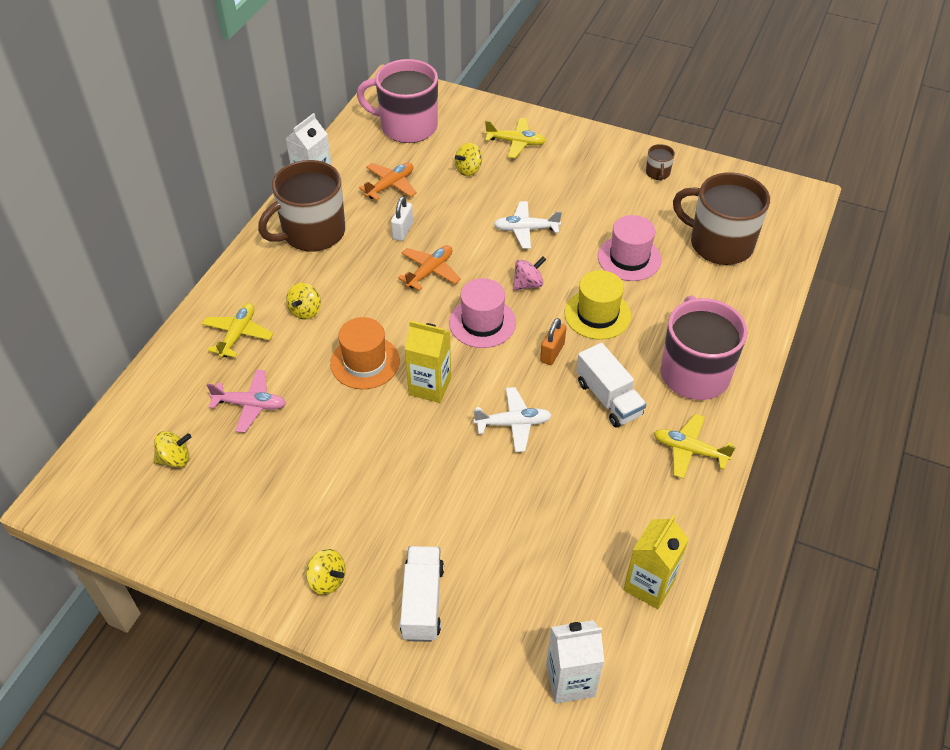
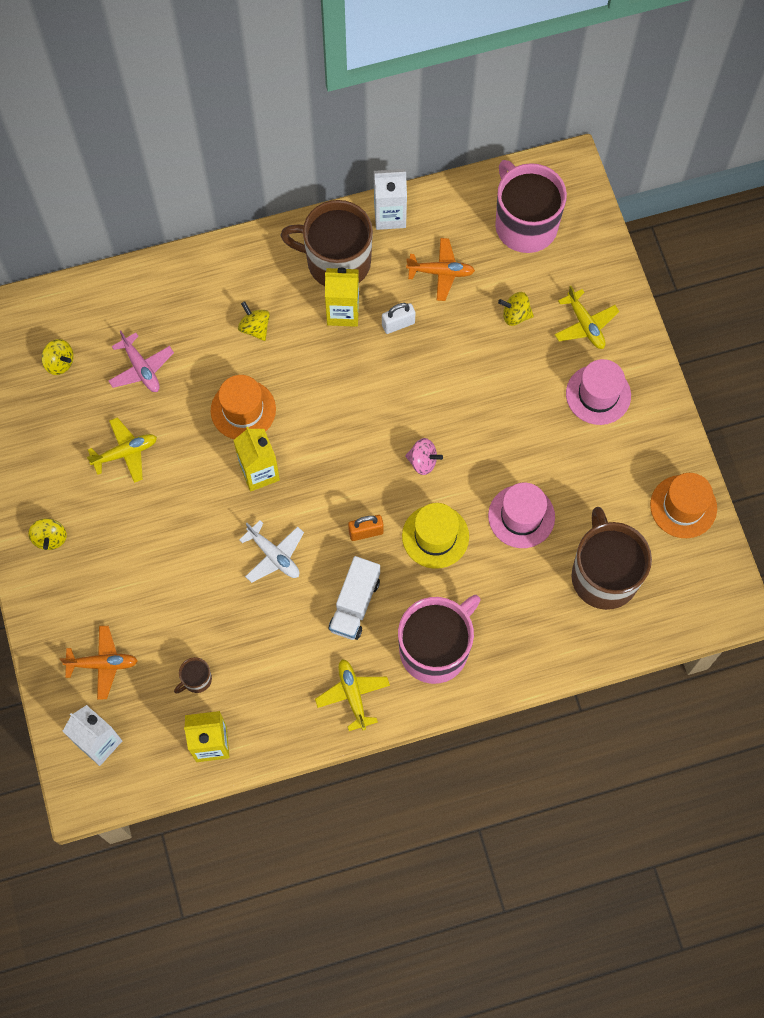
camera: 50 degrees right, 20 degrees up
yellow plane [202,303,273,358] -> yellow plane moved to [87,417,157,483]
yellow spinning top [286,283,321,320] -> yellow spinning top turned 75 degrees clockwise [238,301,270,341]
orange plane [398,245,461,291] -> orange plane moved to [60,626,138,700]
white truck [400,546,444,642] -> none
pink hat [449,278,516,348] -> pink hat moved to [566,359,631,425]
white plane [494,201,562,249] -> none
brown mug [646,144,675,181] -> brown mug moved to [174,657,212,694]
none -> yellow carton [325,268,359,327]
none -> orange hat [650,473,717,538]

